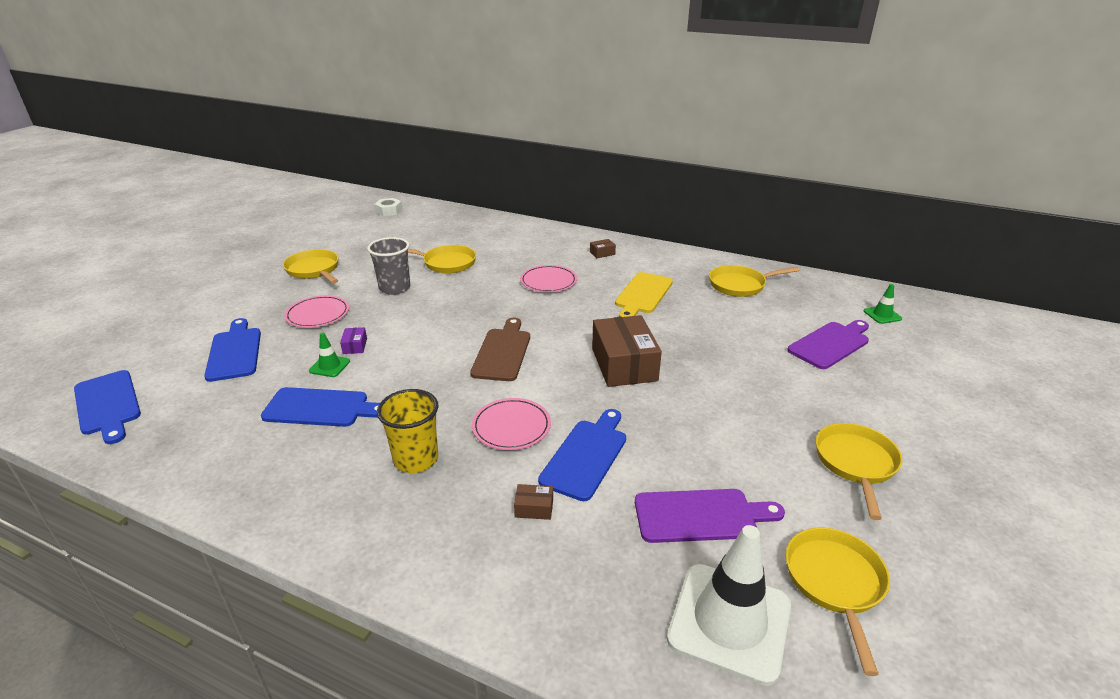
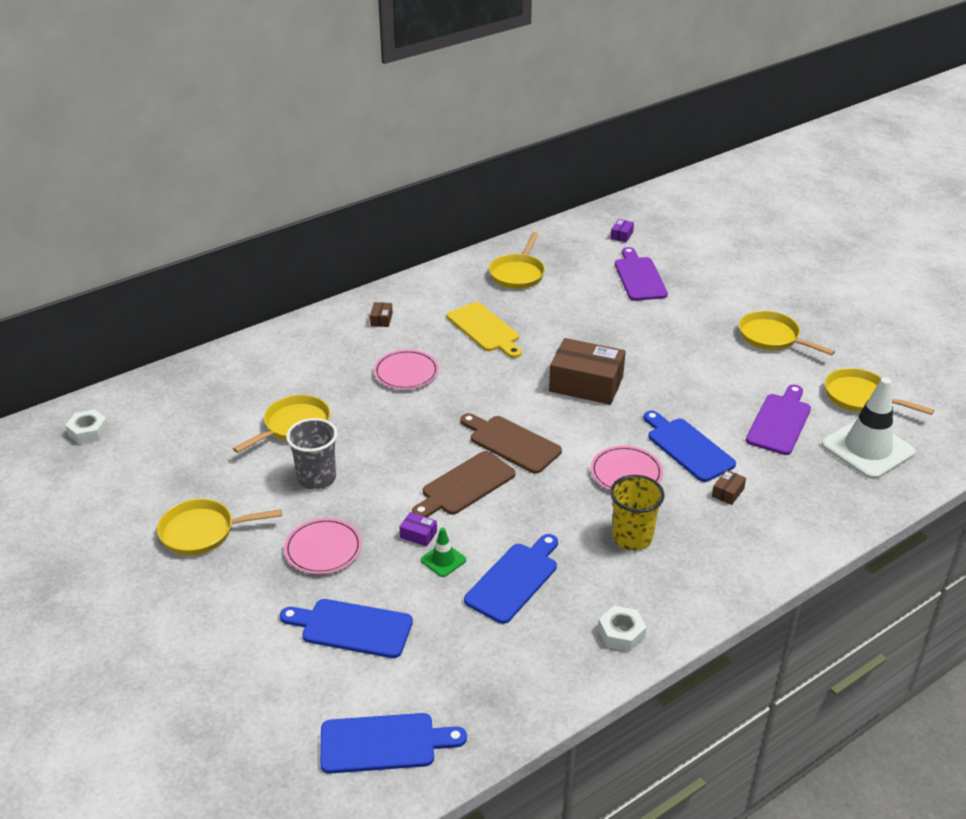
camera: 60 degrees left, 5 degrees up
green traffic cone [864,284,902,324] -> purple box [611,219,634,242]
none -> brown cutting board [412,451,515,517]
none -> white nut [598,606,646,651]

